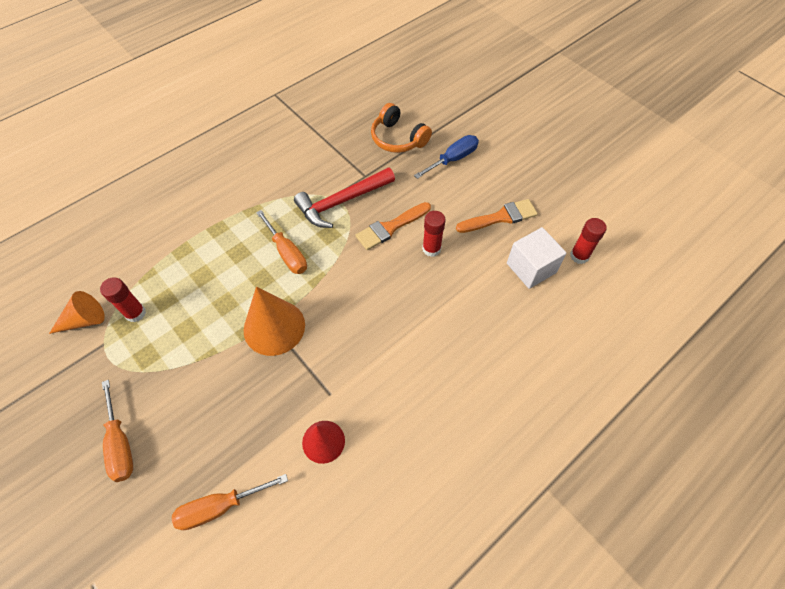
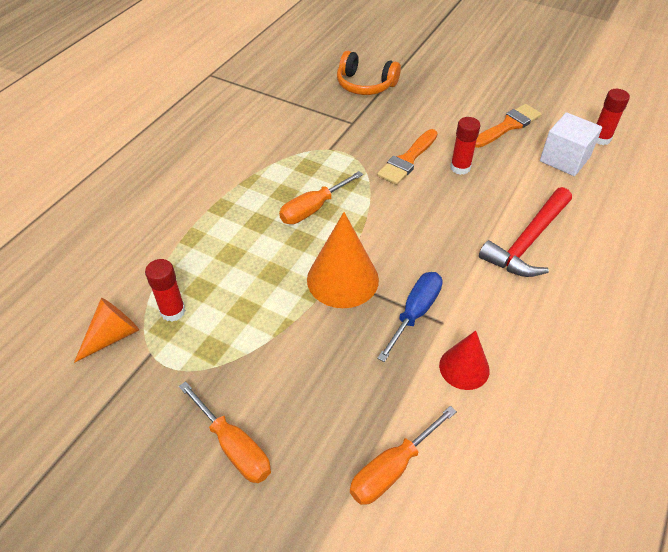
camera: 20 degrees left, 10 degrees down
orange screwdriver [256,210,307,274] -> orange screwdriver turned 105 degrees clockwise [279,171,363,224]
red hammer [294,167,395,228] -> red hammer moved to [479,187,572,277]
blue screwdriver [414,135,479,179] -> blue screwdriver moved to [377,272,443,362]

